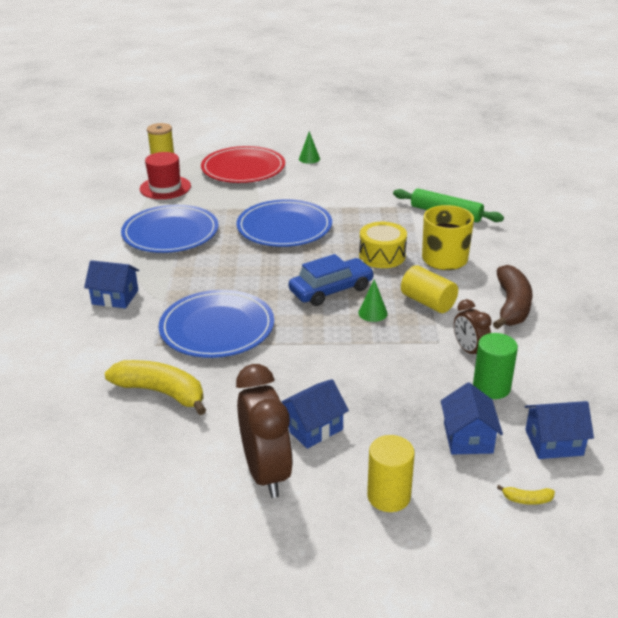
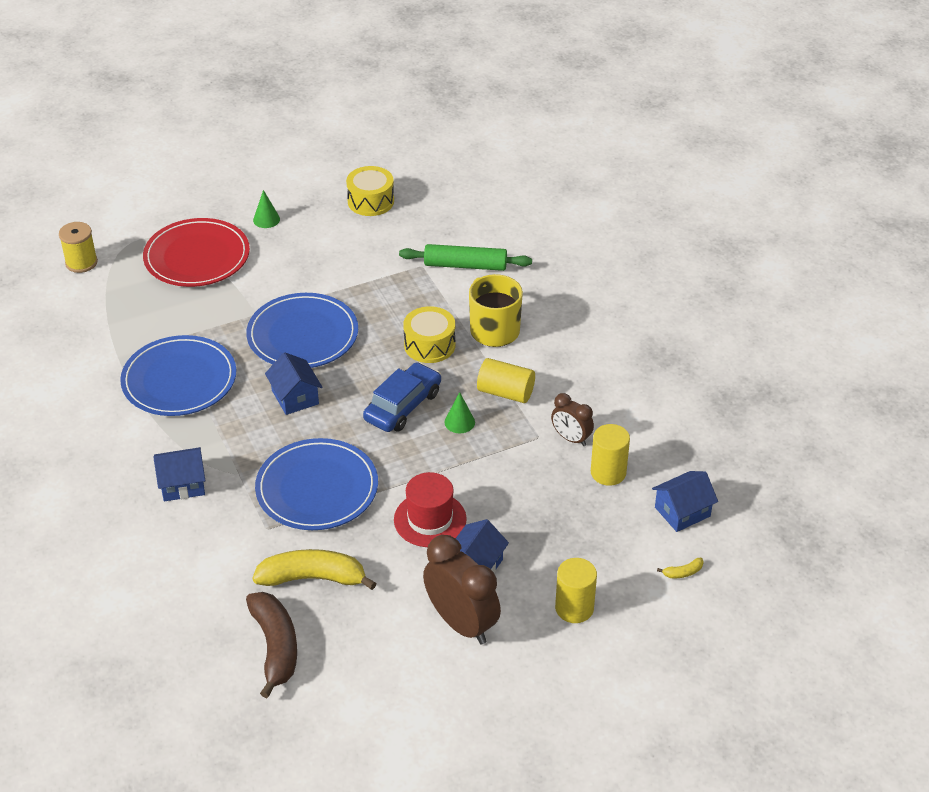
camera: 25 degrees left, 10 degrees up
red hat [140,152,191,199] -> red hat moved to [394,472,467,547]
blue house [441,382,503,454] -> blue house moved to [265,352,322,415]
green cylinder [473,333,518,399] -> yellow cylinder [591,424,630,486]
brown banana [493,265,532,329] -> brown banana moved to [246,592,297,698]
none -> yellow drum [346,166,394,216]

